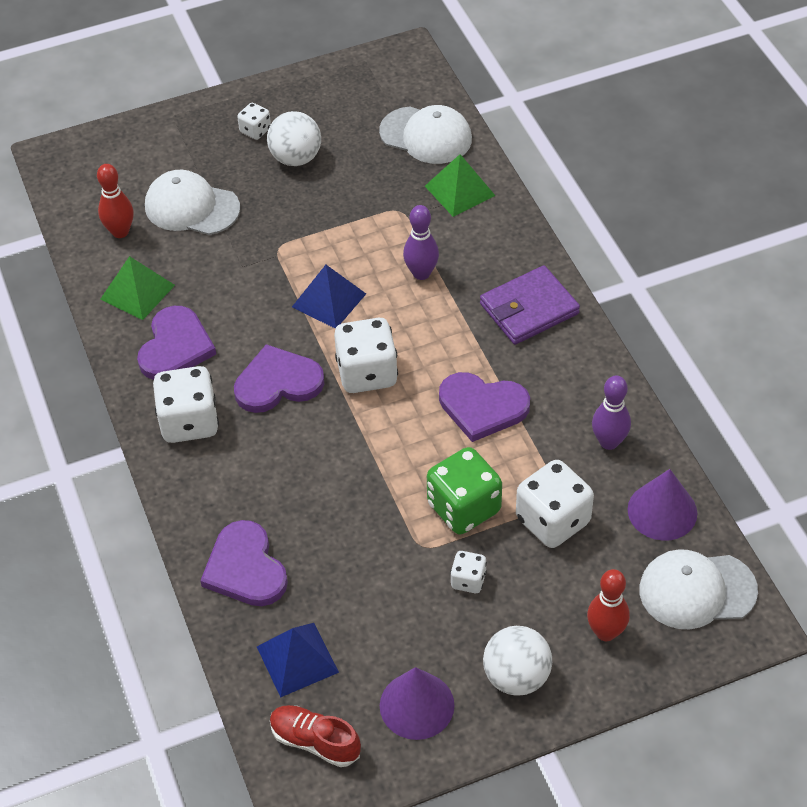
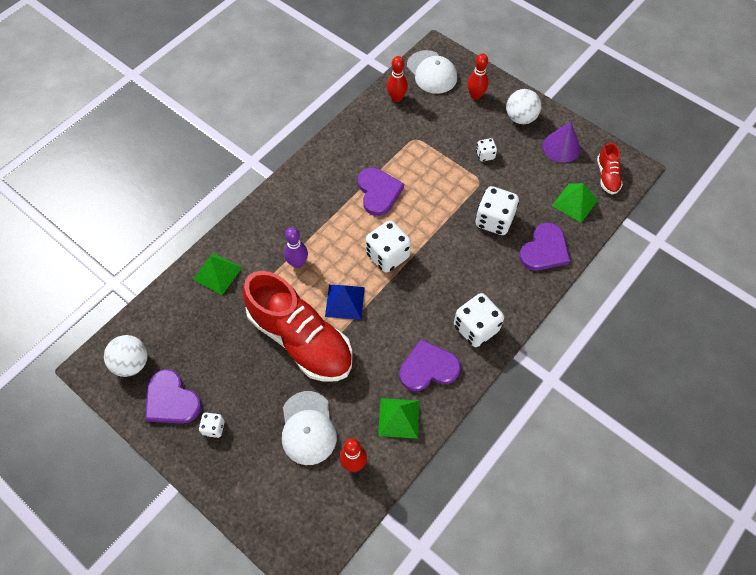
camera: 120 degrees left, 10 degrees up
purple heart [234,344,325,413] -> purple heart moved to [145,369,202,424]
blue pyramid [257,623,339,697] -> green pyramid [552,183,598,223]
white ball [267,111,321,166] -> white ball moved to [104,335,147,377]
white cap [379,105,472,164] -> none
green dice [427,447,502,534] -> none
purple wallet [480,265,580,345] -> none
white dice [516,460,594,548] -> white dice moved to [475,186,519,235]
purple bowling pin [592,375,631,450] -> none
purple cone [627,469,697,541] -> red bowling pin [387,56,408,102]
none -> red shoe [243,271,353,382]

